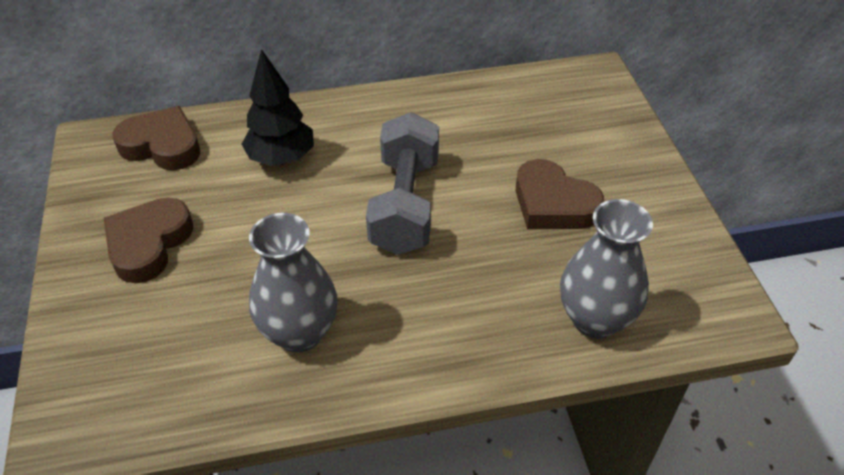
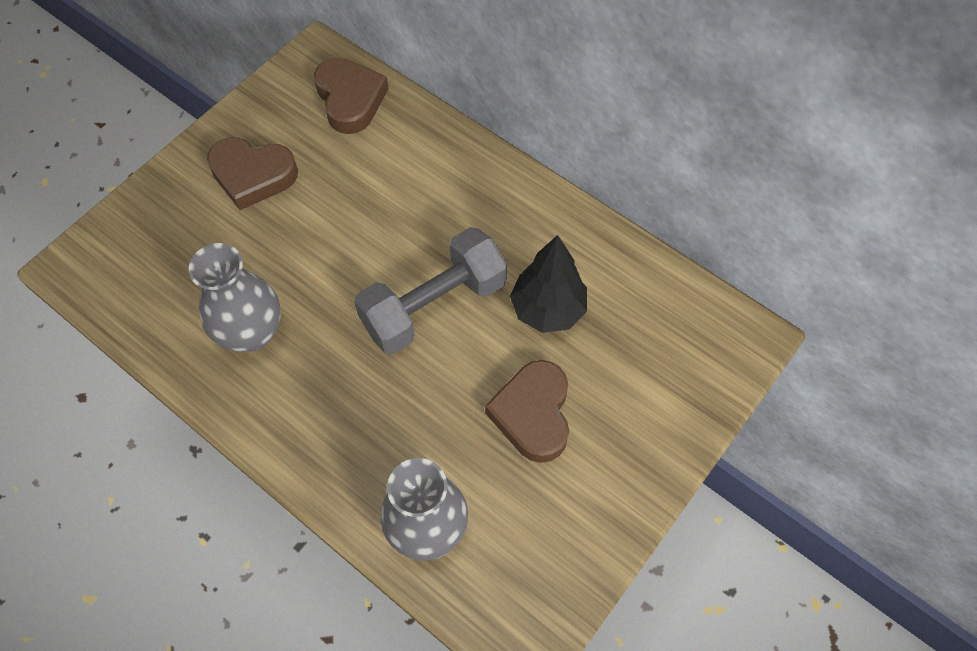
camera: 50 degrees right, 15 degrees up
brown heart [104,198,193,283] -> brown heart turned 150 degrees counterclockwise [207,137,298,210]
black tree [242,49,314,166] -> black tree moved to [510,235,587,333]

